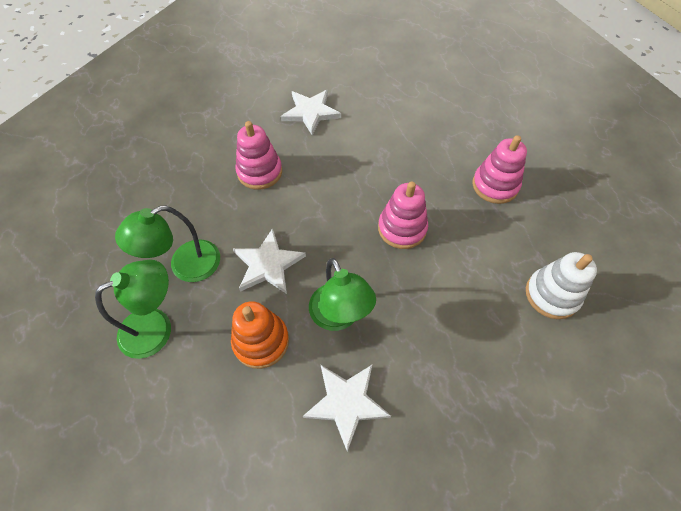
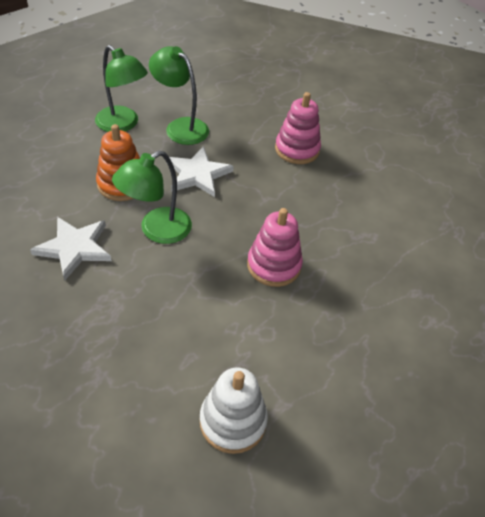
camera: 70 degrees right, 10 degrees down
white star [281,90,341,135] -> none
pink stacking toy [472,135,527,204] -> none

